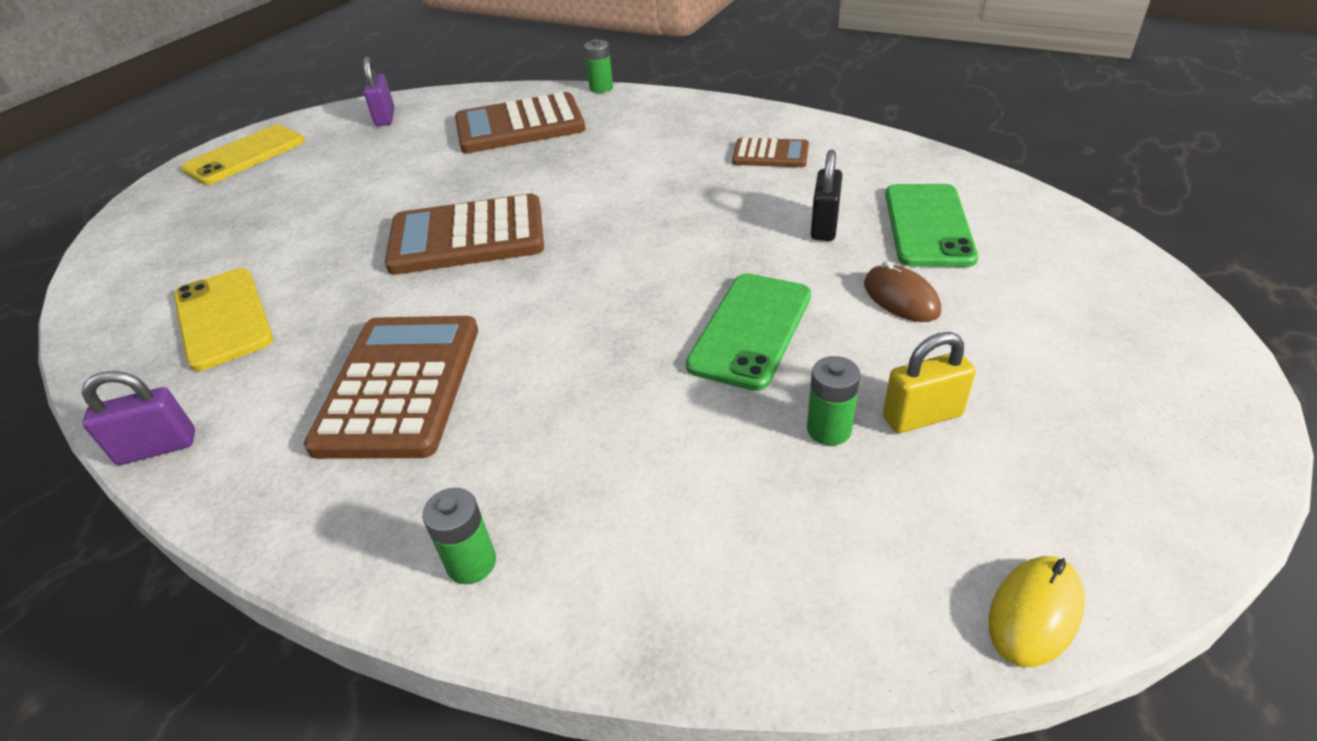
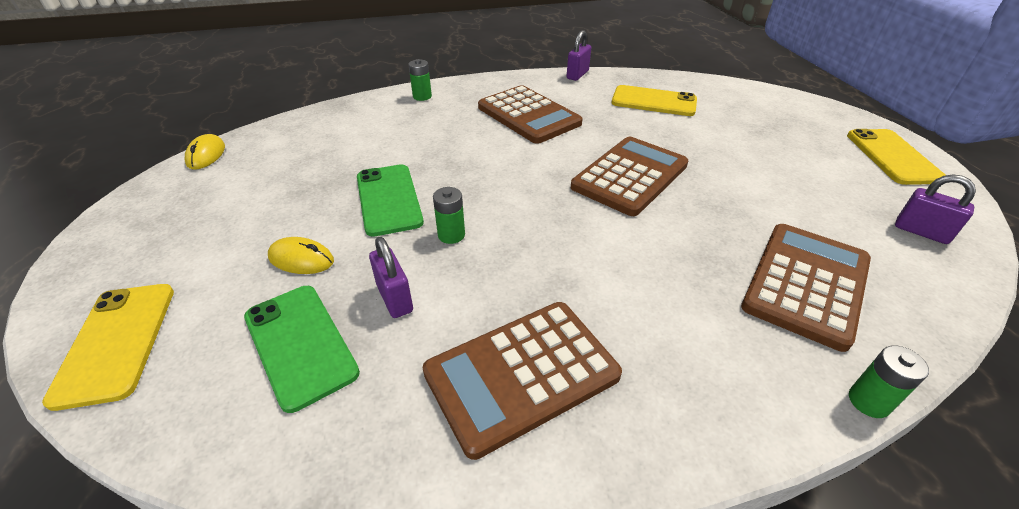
camera: 135 degrees right, 0 degrees up
brown calculator [732,138,809,167] -> brown calculator [422,302,622,460], size x1.87
green battery [807,356,860,446] -> green battery moved to [433,187,465,244]
black padlock [811,150,842,241] -> purple padlock [369,237,413,318]
brown mouse [864,261,941,322] -> yellow mouse [268,237,334,274]
yellow padlock [883,332,976,433] -> none
none -> yellow phone [42,284,174,411]

